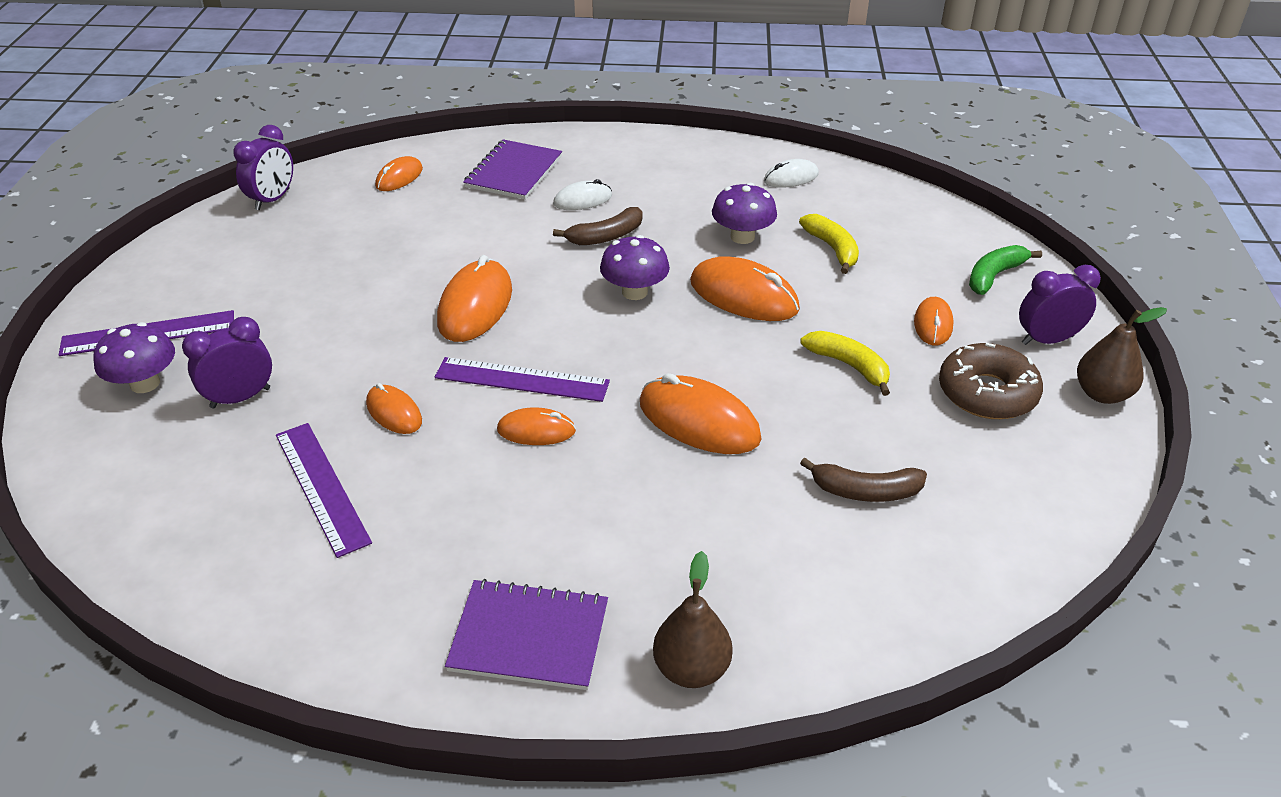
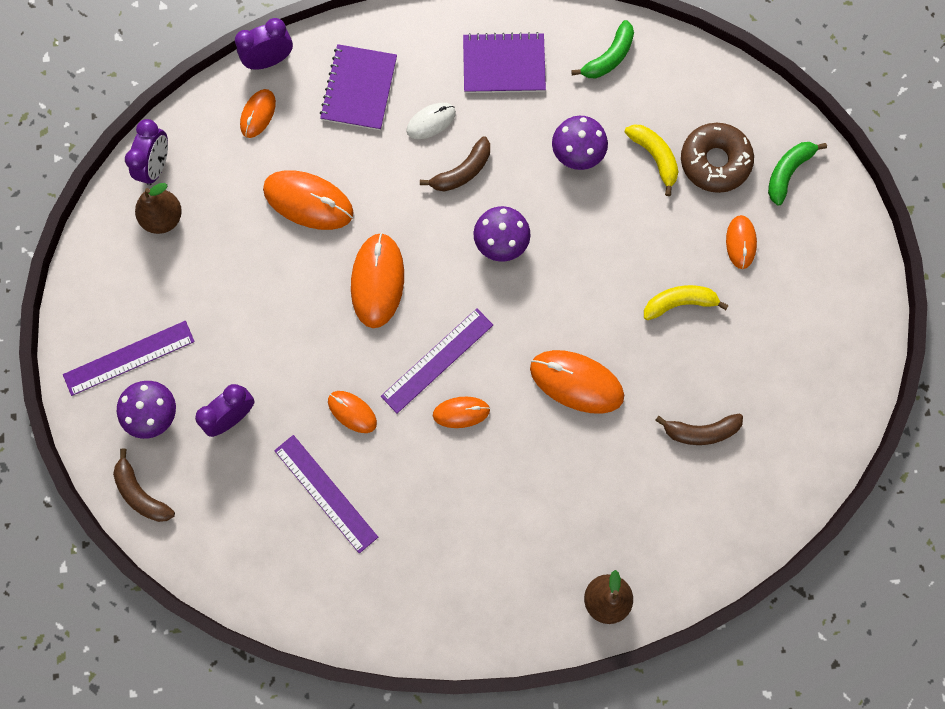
camera: 10 degrees left, 35 degrees up
purple ruler [435,357,610,402] -> purple ruler turned 45 degrees counterclockwise [381,308,493,414]
purple notebook [445,579,608,690] -> purple notebook moved to [463,32,546,93]
orange mouse [690,256,800,321] -> orange mouse moved to [263,170,354,230]
white mouse [764,159,819,188] -> green banana [571,20,634,78]
yellow banana [800,331,890,396] -> yellow banana turned 45 degrees counterclockwise [644,285,729,320]
brown donut [939,343,1043,419] -> brown donut moved to [681,123,754,193]
purple clock [1019,265,1101,345] -> purple clock moved to [235,18,293,69]
brown pear [1077,307,1167,404] -> brown pear moved to [135,183,182,234]
none -> brown banana [113,449,175,522]

